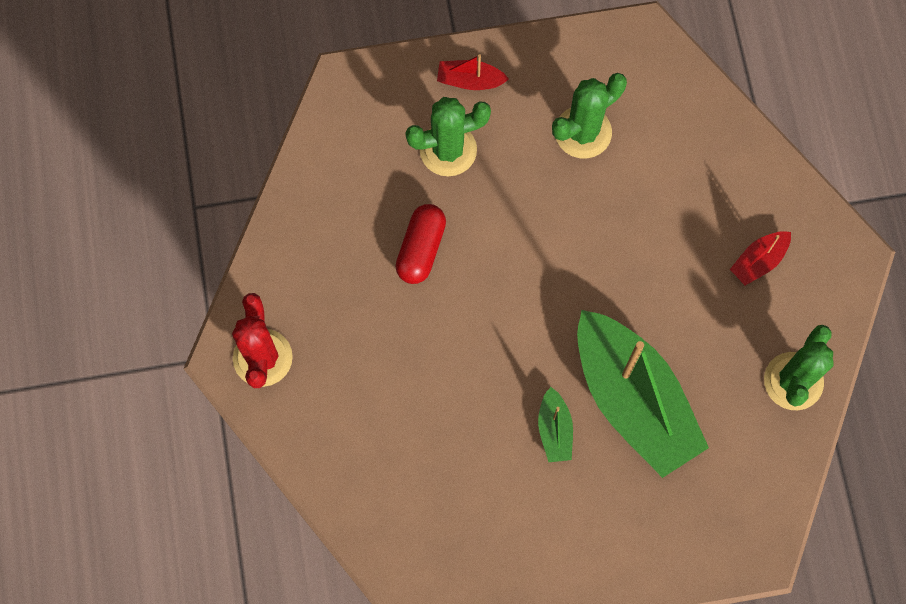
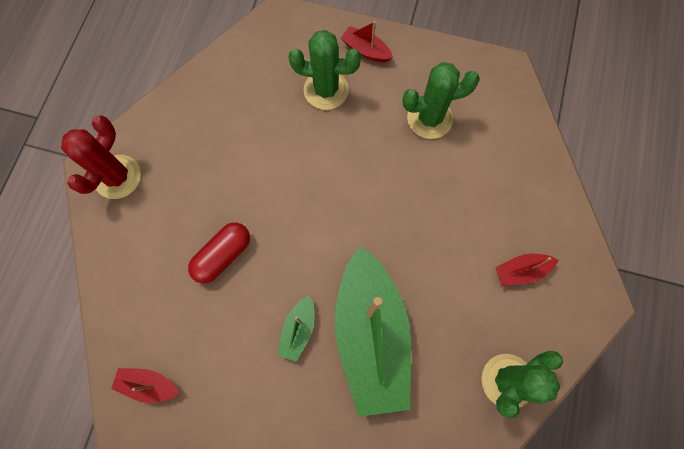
camera: 25 degrees right, 0 degrees up
red capsule [396,204,446,284] -> red capsule moved to [188,223,250,284]
none -> red boat [111,368,179,403]

